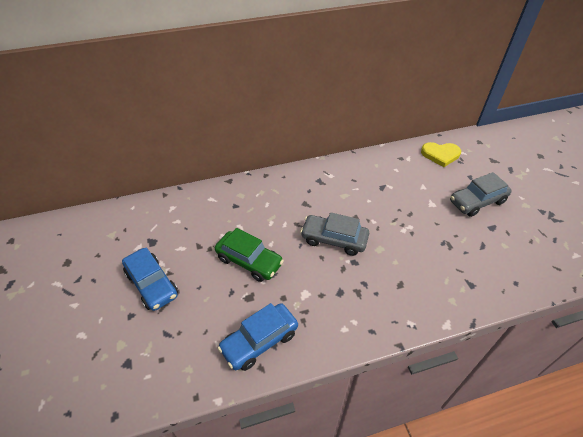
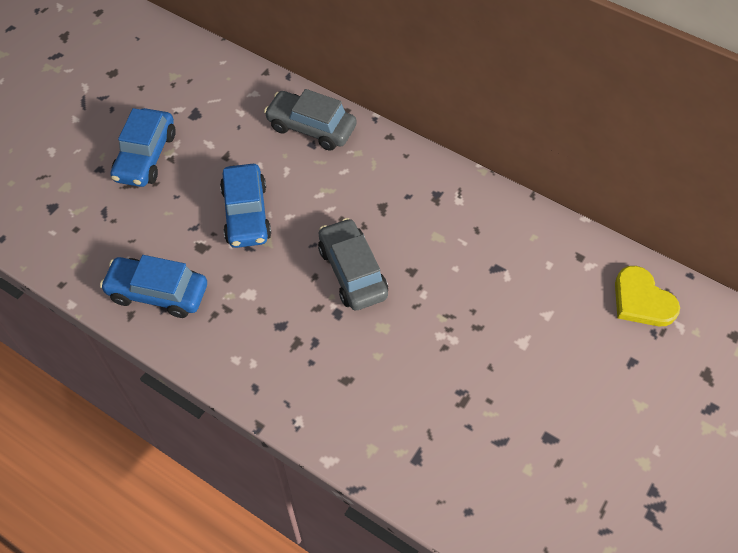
camera: 50 degrees right, 10 degrees up
green car [215,228,284,282] -> blue car [220,164,271,248]
grey car [450,172,512,217] -> grey car moved to [264,89,356,151]

